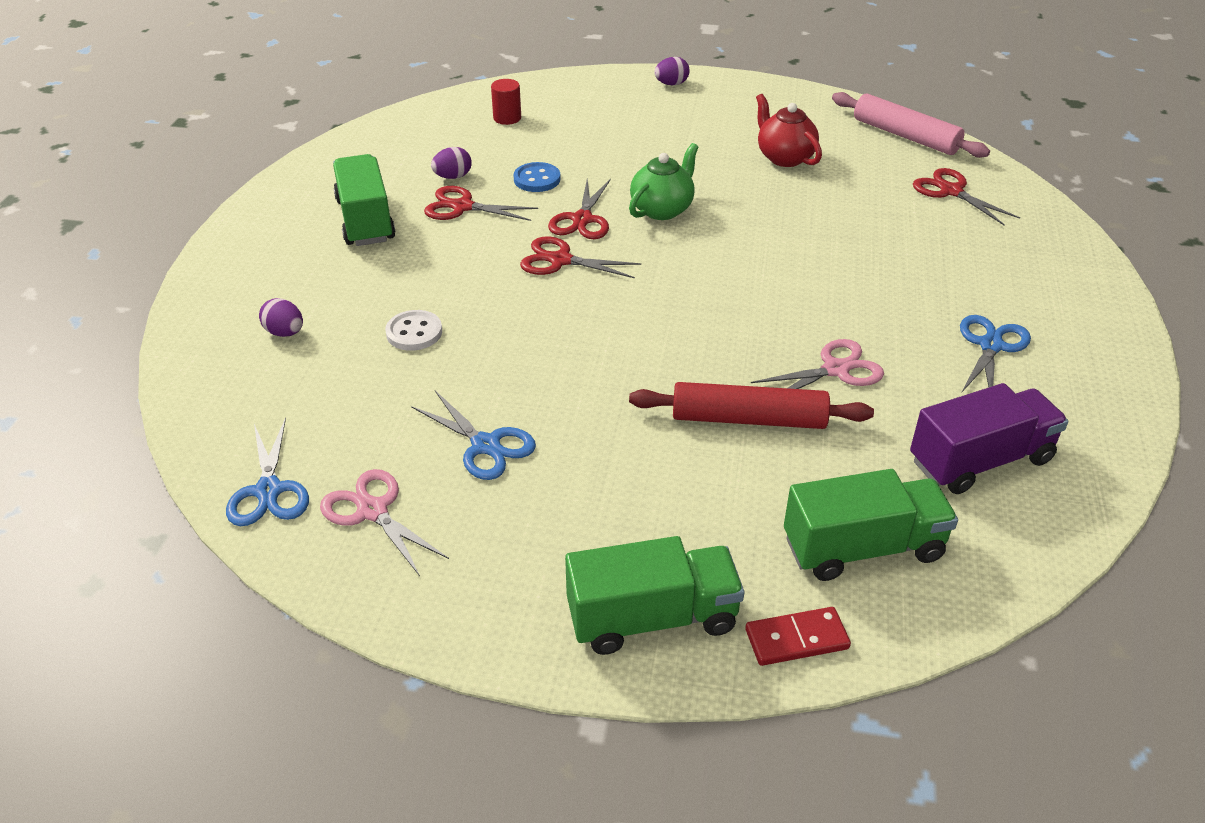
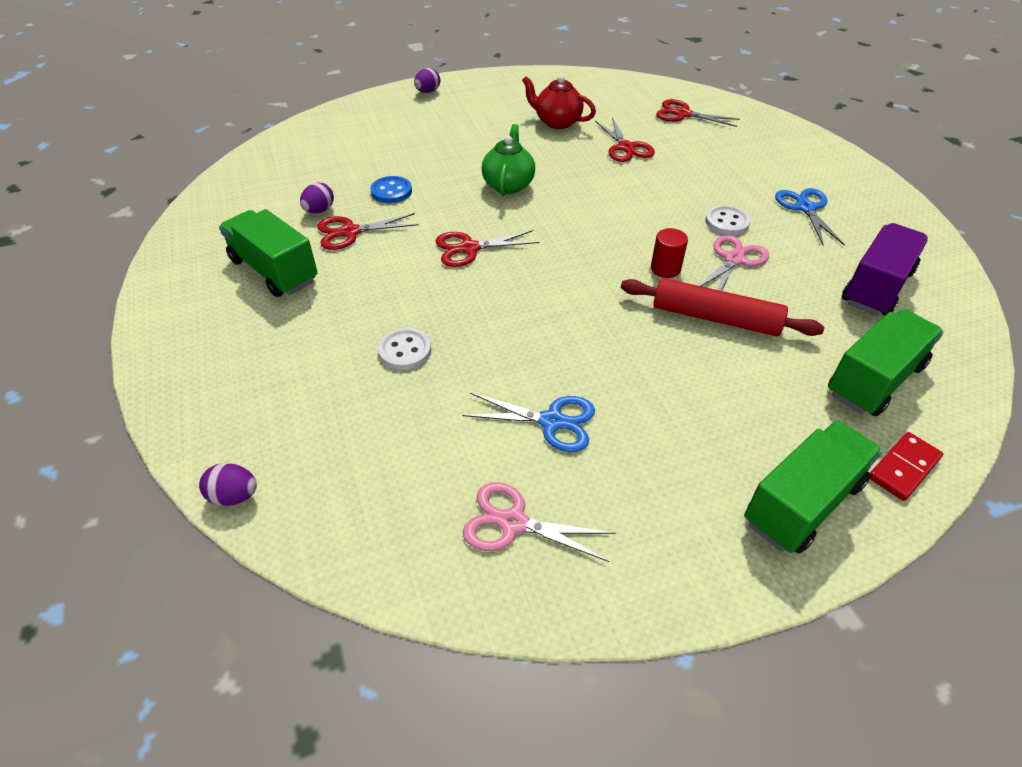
camera: 30 degrees left, 5 degrees up
blue scissors [226,417,309,526] -> none
purple egg [259,298,303,337] -> purple egg moved to [199,463,257,506]
red cylinder [491,79,521,125] -> red cylinder moved to [651,228,688,278]
red scissors [548,179,611,239] -> red scissors moved to [595,117,655,162]
red rolling pin [629,382,874,429] -> red rolling pin turned 45 degrees clockwise [621,278,824,336]
pink rolling pin [832,92,990,158] -> none
none -> white button [705,205,750,235]

